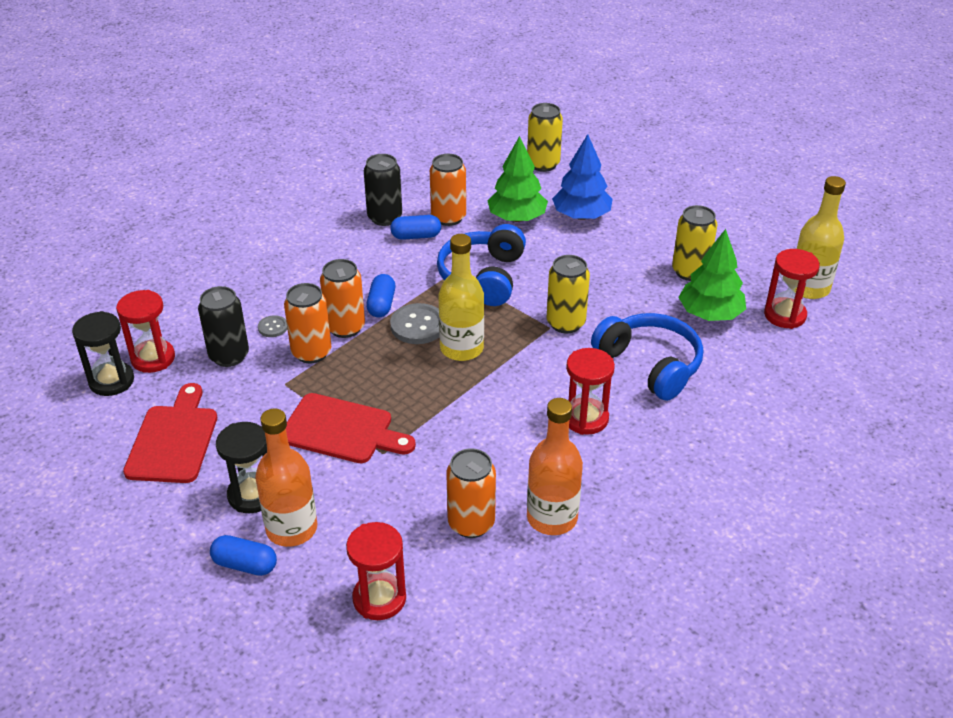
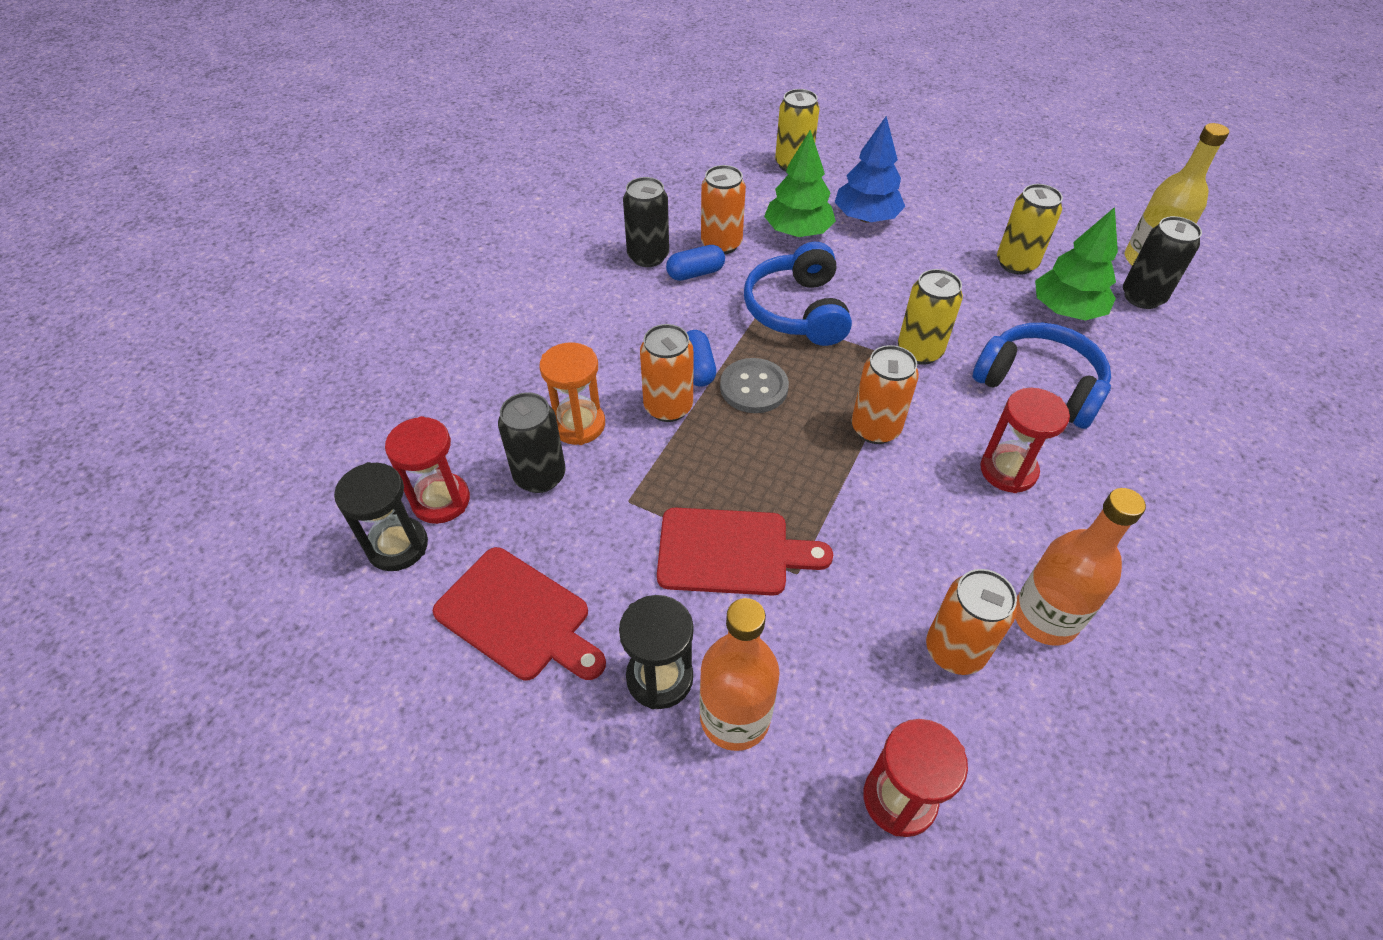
camera: 15 degrees left, 10 degrees up
red cutting board [123,383,217,483] -> red cutting board turned 135 degrees clockwise [433,547,606,680]
blue capsule [210,535,277,576] -> none
grey button [258,315,287,337] -> orange hourglass [539,342,605,445]
orange can [284,283,332,363] -> orange can moved to [852,345,919,444]
yellow bottle [438,234,484,361] -> none
red hourglass [764,249,820,329] -> black can [1123,216,1202,309]

